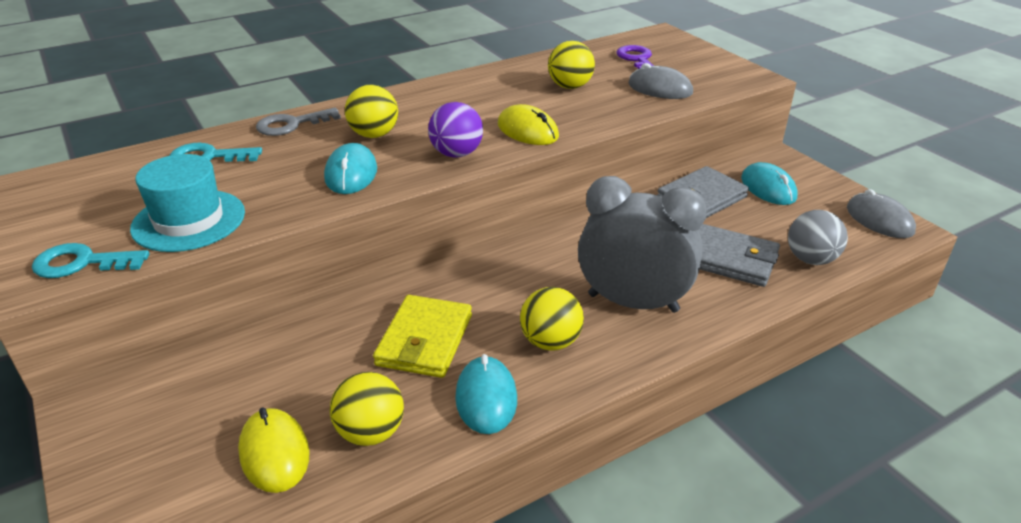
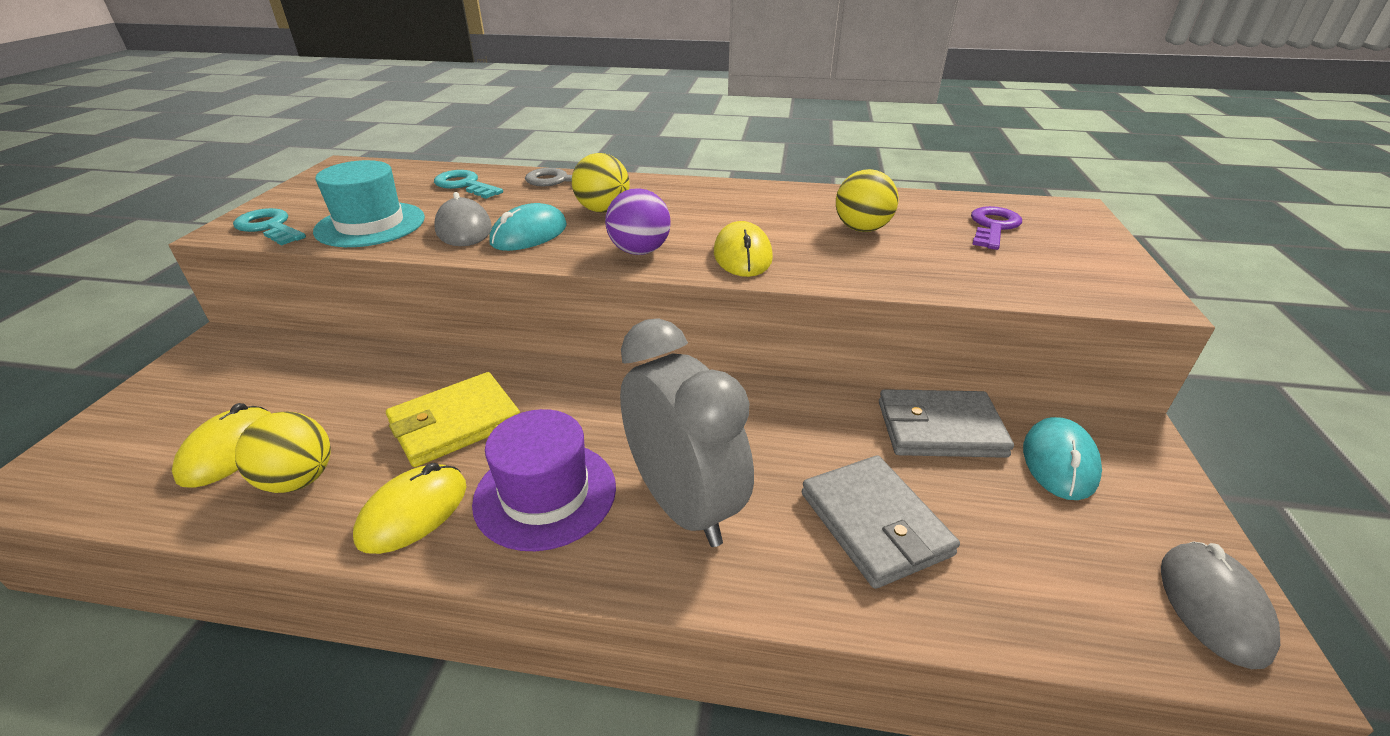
camera: 40 degrees right, 0 degrees up
turquoise mouse [455,354,517,434] -> yellow mouse [353,463,466,554]
yellow ball [520,287,584,351] -> purple hat [472,409,616,551]
grey mouse [628,63,693,99] -> grey mouse moved to [434,192,492,246]
grey ball [788,210,848,265] -> none

